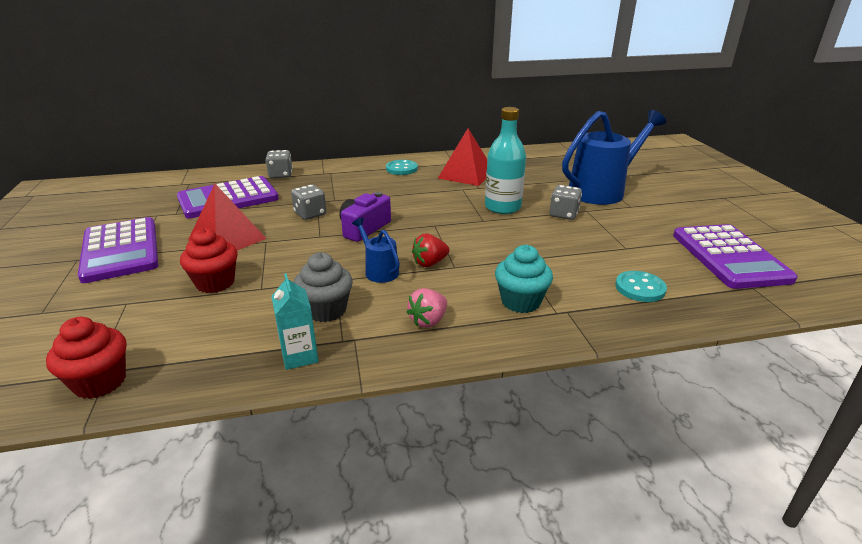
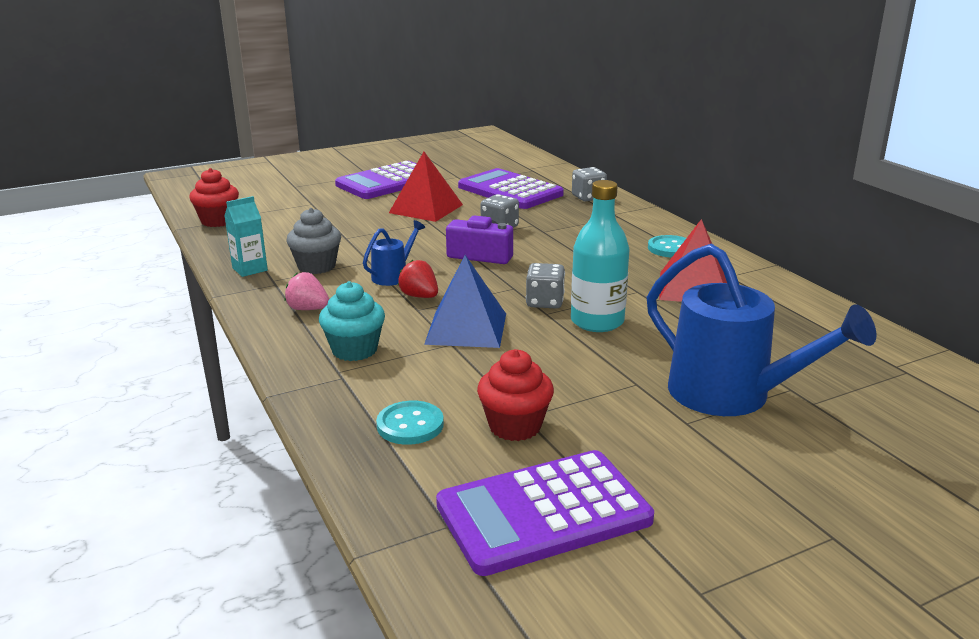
camera: 75 degrees right, 5 degrees down
red cupcake [180,228,238,293] -> red cupcake moved to [477,349,554,441]
grey dice [549,185,582,220] -> grey dice moved to [526,263,565,309]
none -> blue pyramid [424,255,506,348]

